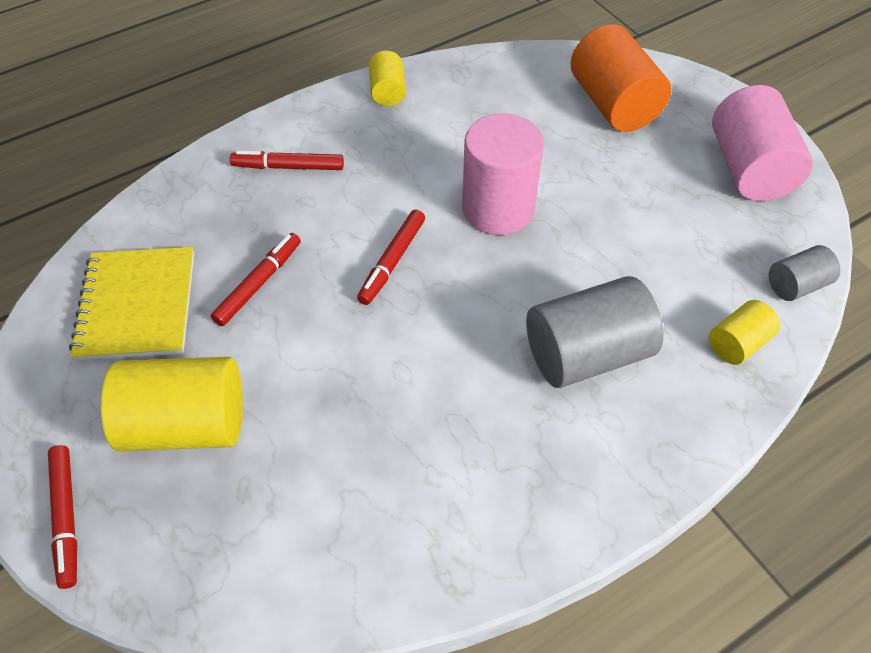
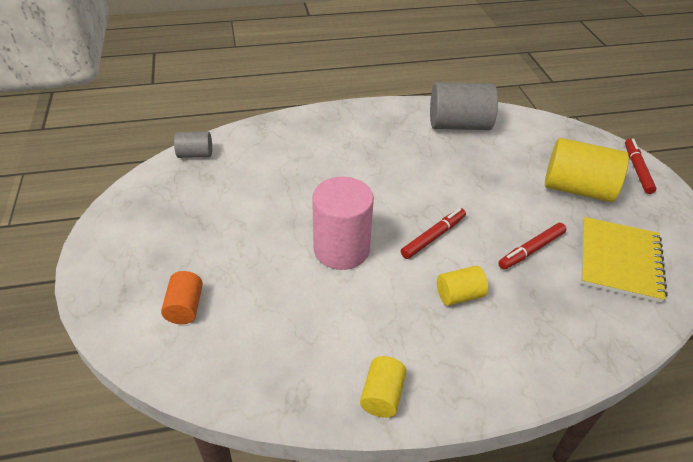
camera: 160 degrees left, 10 degrees down
red marker [230,150,344,170] -> none
grey cylinder [526,276,664,388] -> grey cylinder moved to [430,82,498,130]
orange cylinder [571,24,671,132] -> orange cylinder [161,271,203,324], size x0.52
yellow cylinder [709,300,780,365] -> yellow cylinder moved to [437,266,488,306]
pink cylinder [712,85,813,201] -> none

